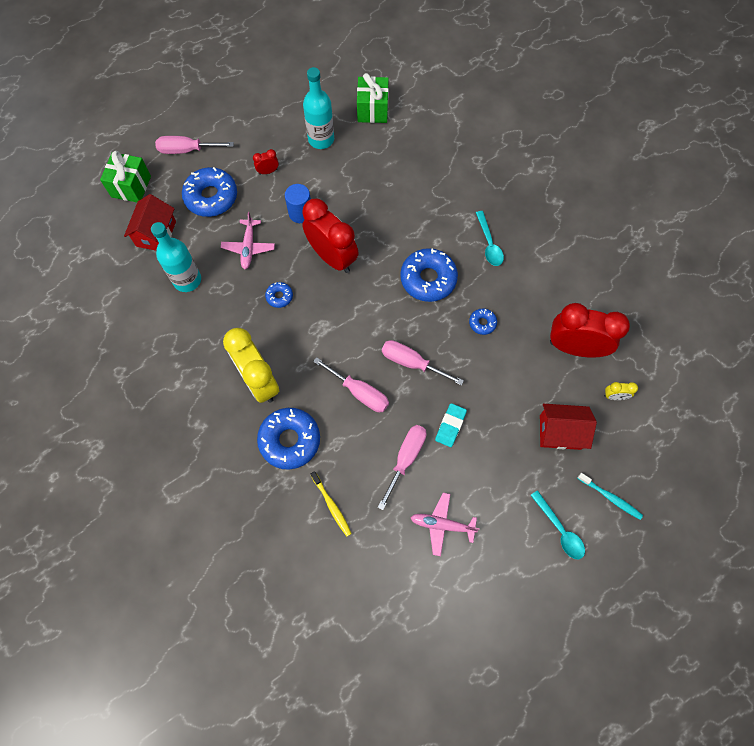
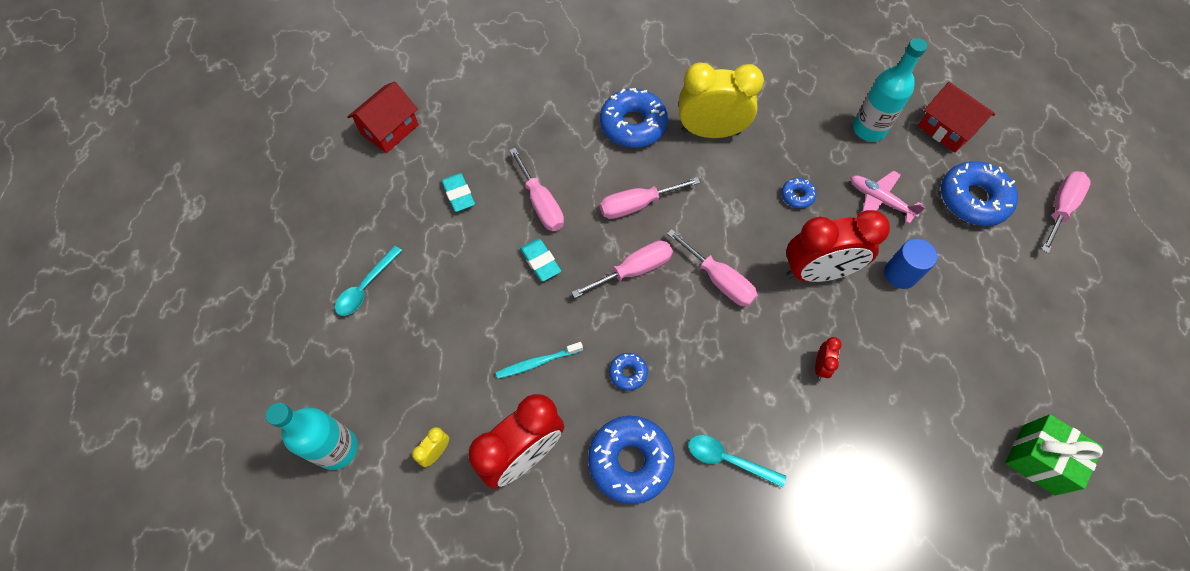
camera: 125 degrees right, 5 degrees down
green gift [100,151,151,202] -> none
red clock [253,149,279,175] -> red clock moved to [815,337,842,379]
turquoise bottle [303,67,334,149] -> turquoise bottle moved to [266,403,358,470]
yellow toothbrush [310,471,352,536] -> none
blue donut [400,248,458,302] -> blue donut moved to [588,416,675,504]
pink plane [411,493,480,556] -> turquoise eraser [442,173,475,212]
turquoise spoon [531,490,585,559] -> turquoise spoon turned 60 degrees counterclockwise [335,246,402,316]
red house [540,404,597,450] -> red house moved to [347,81,419,153]
turquoise toothbrush [577,473,643,520] -> turquoise toothbrush moved to [496,342,583,379]
none -> pink screwdriver [667,229,758,307]

